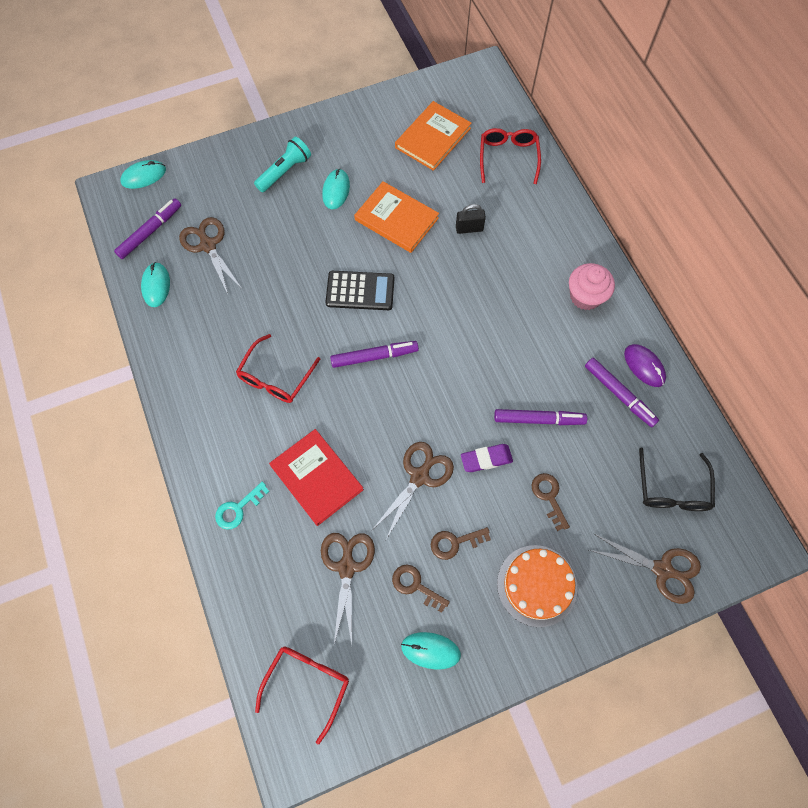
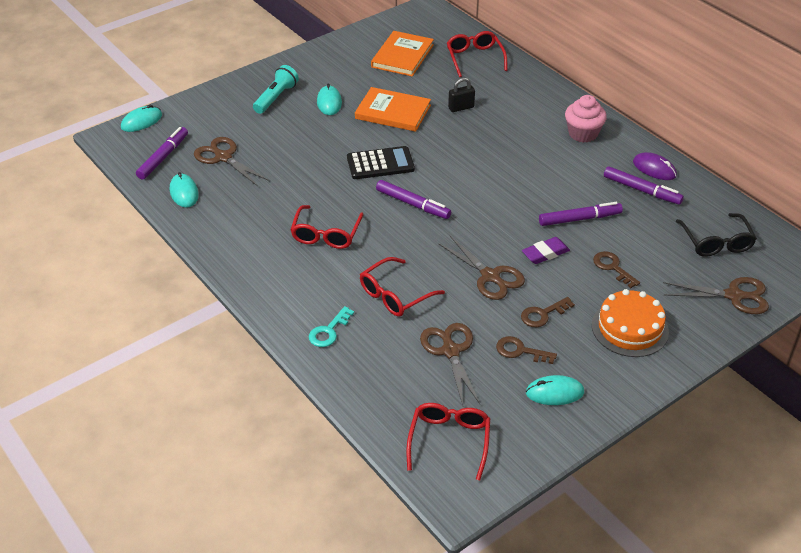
camera: 15 degrees left, 25 degrees down
red book [269,429,364,526] -> red glasses [360,257,445,317]
purple marker [330,341,419,368] -> purple marker turned 60 degrees clockwise [376,180,451,219]
brown scissors [371,442,454,539] -> brown scissors turned 120 degrees clockwise [438,236,525,300]

